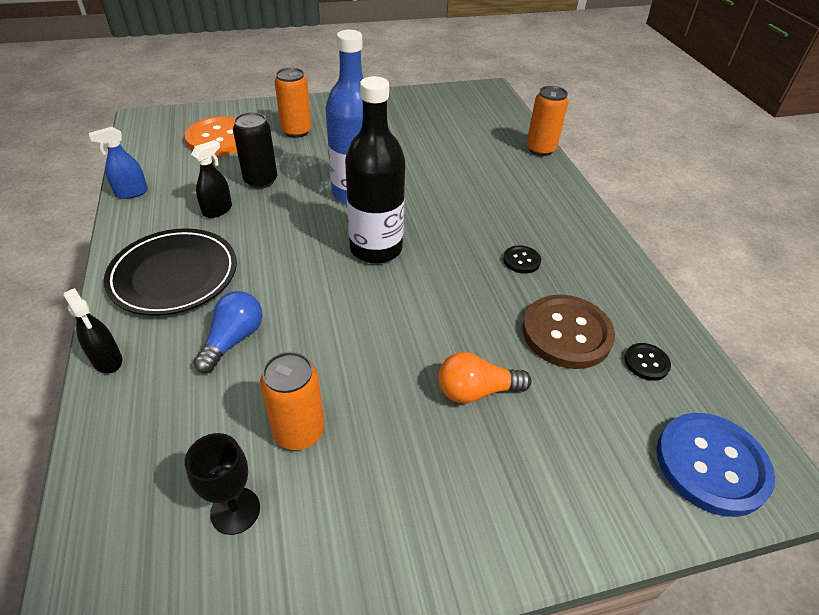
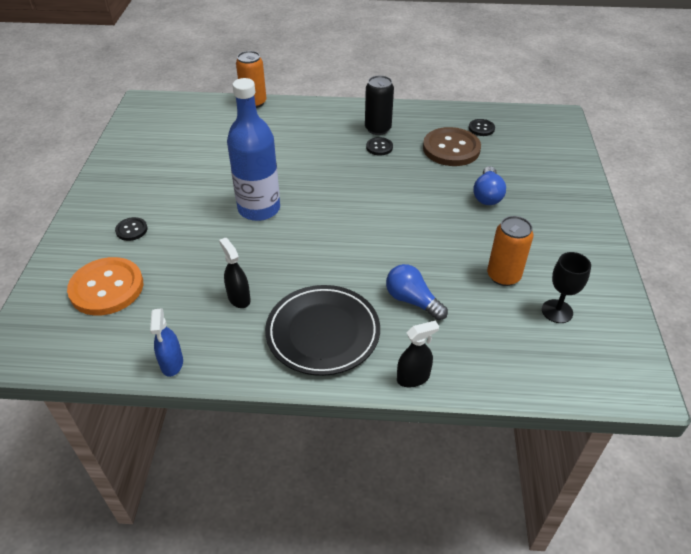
camera: 70 degrees left, 0 degrees up
black can [233,112,277,188] -> black can moved to [365,75,394,135]
orange can [275,68,312,138] -> black button [115,217,148,241]
black bottle [345,76,405,264] -> none
orange light bulb [438,352,532,403] -> blue light bulb [473,166,506,205]
blue button [657,413,775,517] -> none

